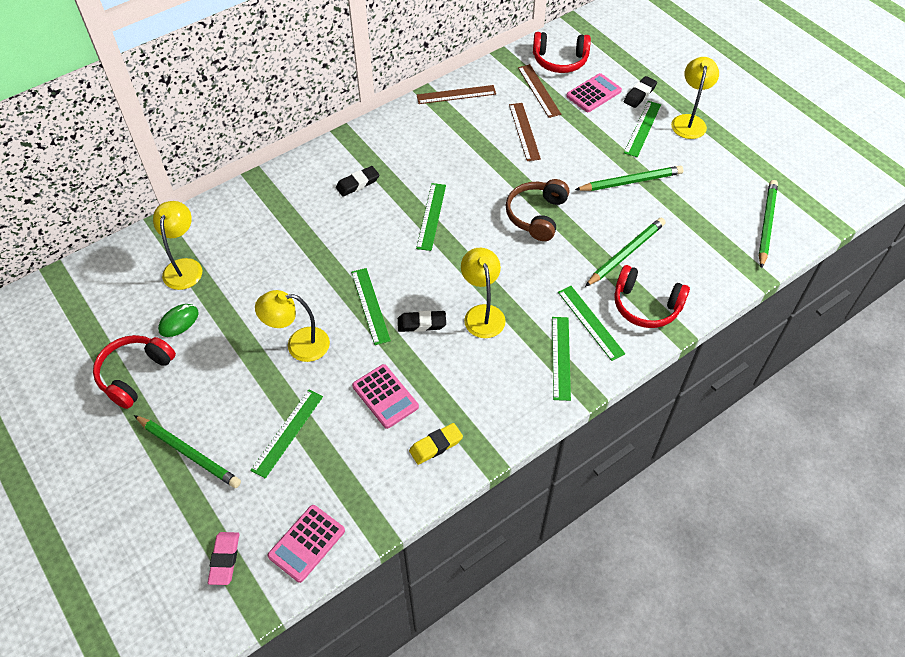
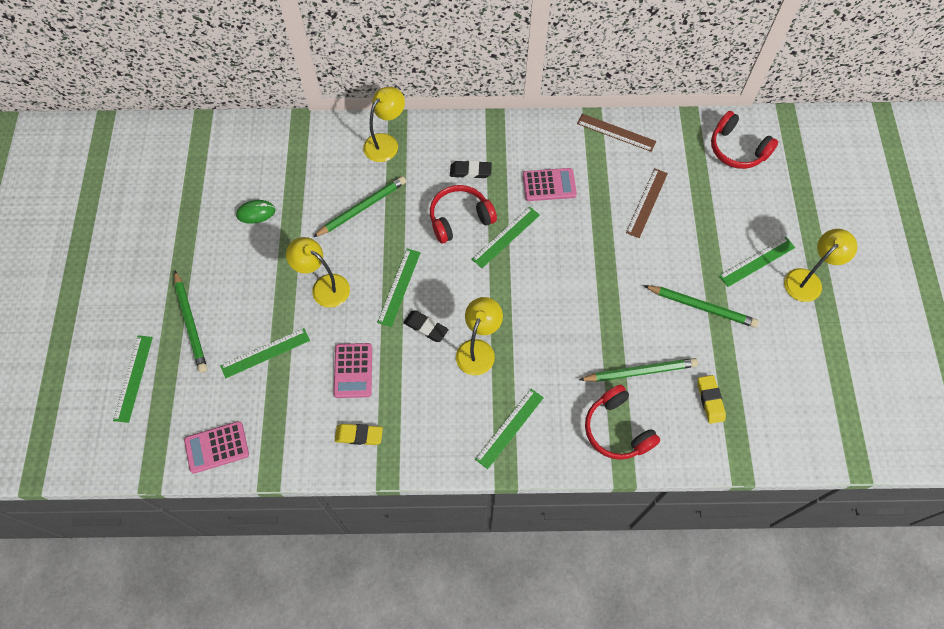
camera: 35 degrees right, 10 degrees up
red headphones [93,335,176,409] -> red headphones moved to [430,185,497,244]
yellow lamp [153,201,202,290] -> yellow lamp moved to [363,87,405,162]
pink eraser [208,532,239,585] -> none
brown headphones [506,179,570,241] -> none
brown ruler [518,64,561,118] -> none
green ruler [558,286,625,361] -> green ruler moved to [113,336,153,423]
pink calculator [566,73,622,112] -> pink calculator moved to [523,168,577,201]
black eraser [624,76,657,108] -> none
green pencil [759,180,778,269] -> green pencil moved to [313,176,406,237]
none -> yellow eraser [698,375,726,424]

